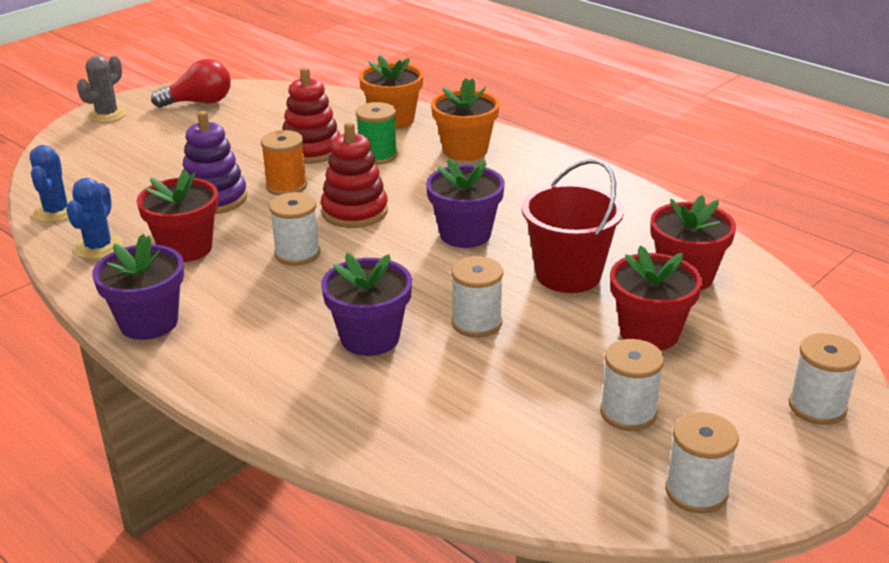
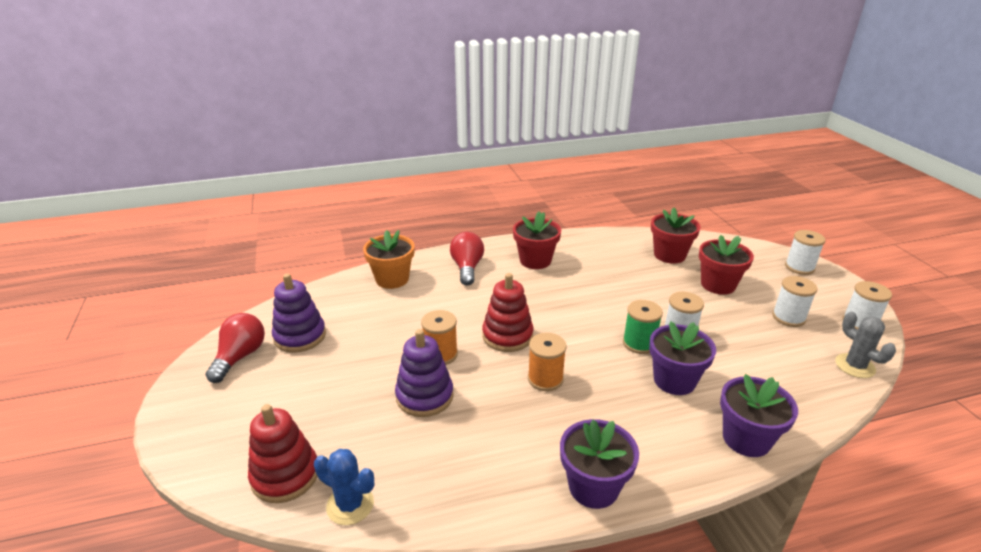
camera: 60 degrees left, 0 degrees up
blue cactus [66,178,123,260] -> none
grey cactus [77,55,127,123] -> grey cactus moved to [835,312,896,378]
red flower pot [137,170,219,262] -> red flower pot moved to [513,211,561,269]
white spool [269,192,321,266] -> orange spool [528,333,566,391]
red stacking toy [282,67,340,164] -> red stacking toy moved to [248,404,317,503]
green spool [356,102,398,165] -> green spool moved to [623,300,663,354]
purple flower pot [426,158,505,248] -> purple flower pot moved to [720,374,798,457]
orange flower pot [431,78,500,161] -> red light bulb [450,232,484,285]
red bucket [521,159,624,293] -> none
none -> purple stacking toy [272,273,326,353]

